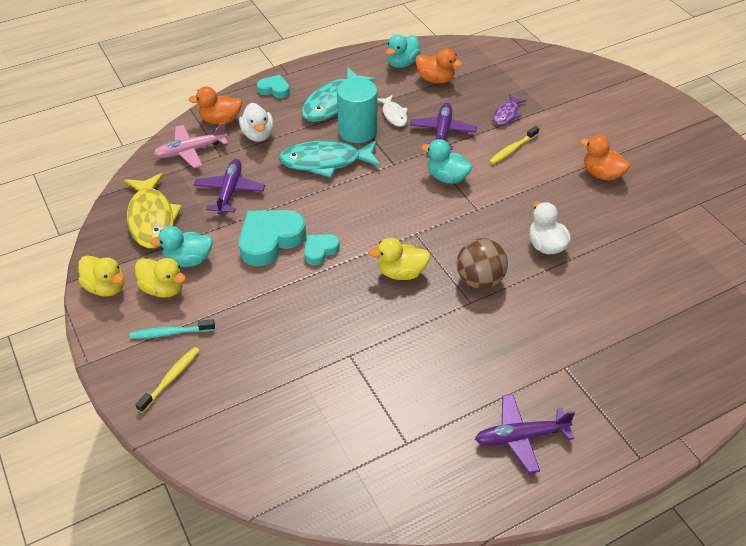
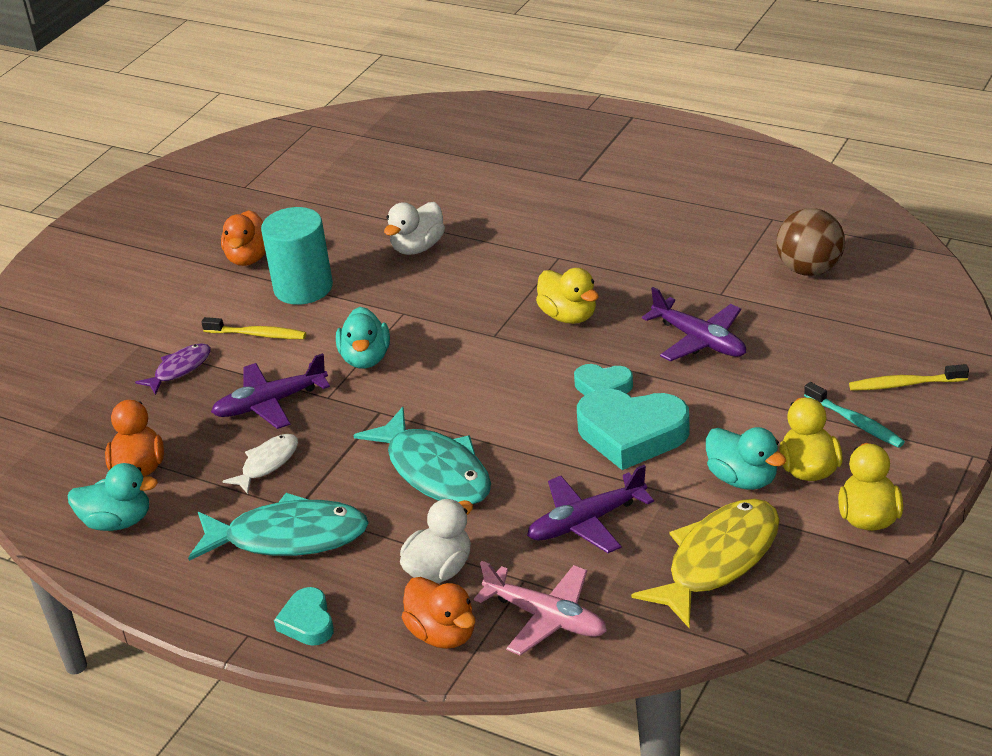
camera: 120 degrees left, 10 degrees down
turquoise cylinder [337,78,377,143] -> turquoise cylinder moved to [261,207,333,305]
brown ball [457,238,508,289] -> brown ball moved to [776,208,845,276]
purple plane [475,394,575,474] -> purple plane moved to [642,287,746,361]
purple fish [493,94,527,125] -> purple fish turned 45 degrees counterclockwise [135,343,211,395]

